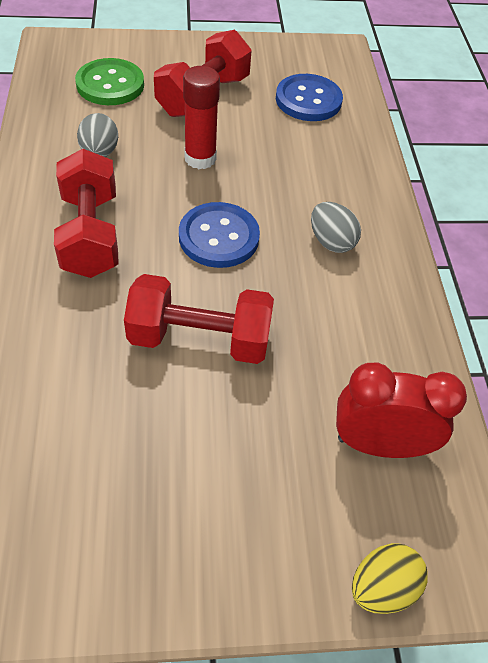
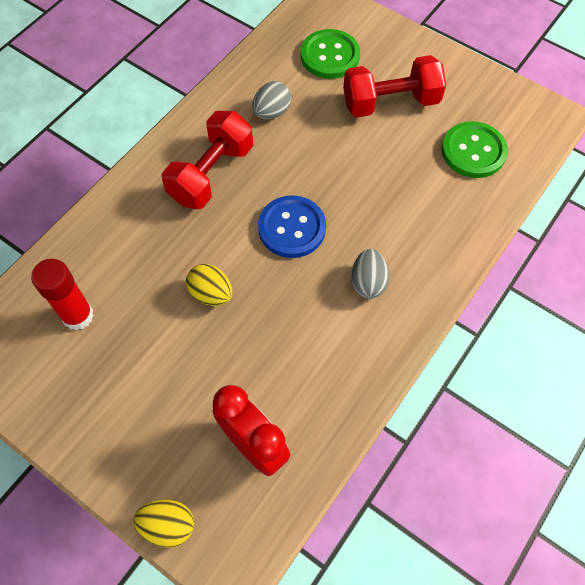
camera: 45 degrees right, 10 degrees up
red dumbbell [124,274,274,364] -> yellow egg [186,264,233,306]
red glue stick [183,66,220,169] -> red glue stick moved to [31,259,94,330]
blue button [276,74,343,121] -> green button [442,121,508,178]

